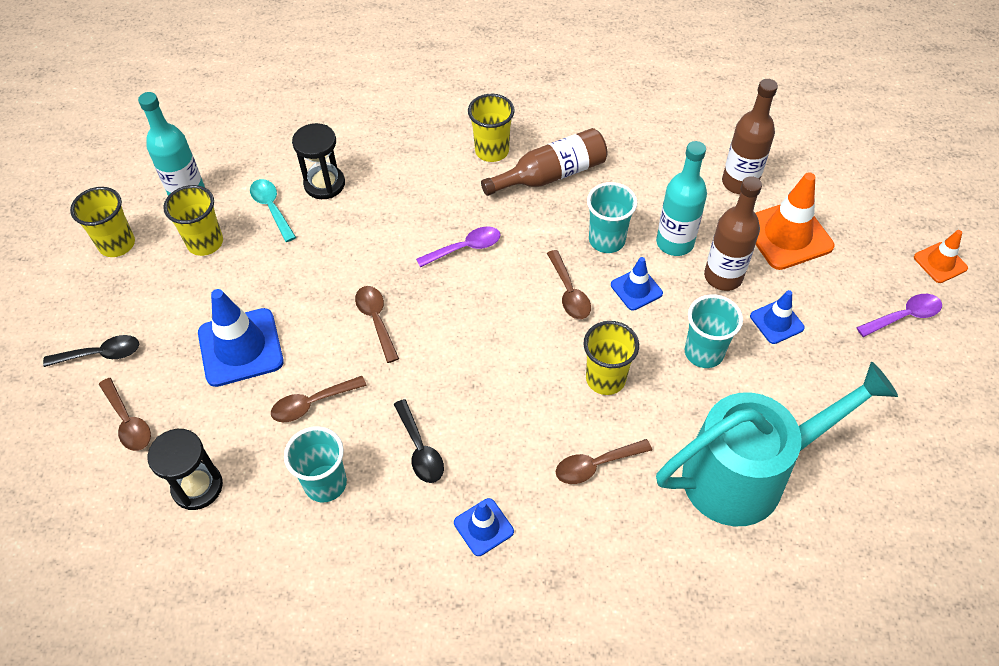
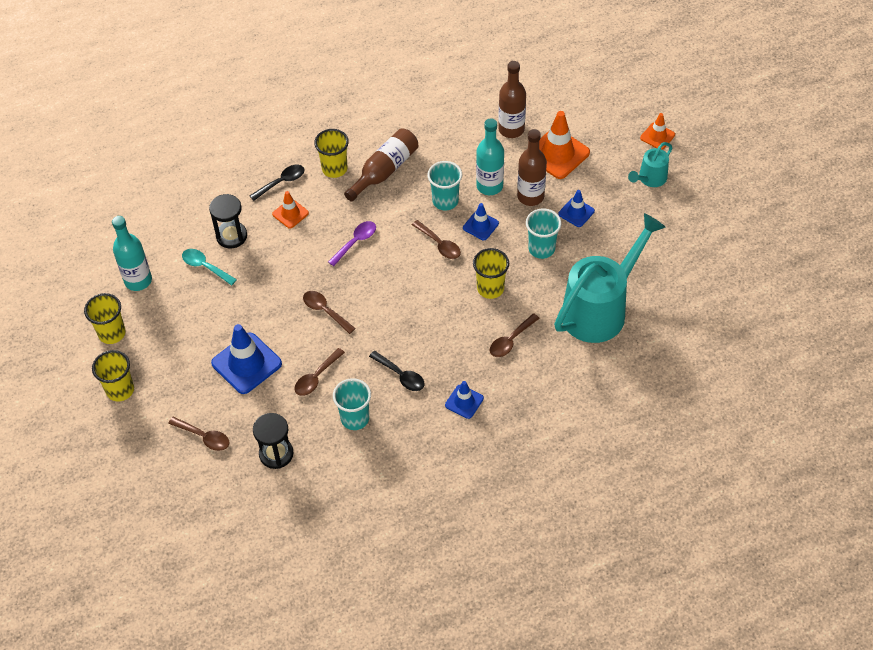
camera: 25 degrees left, 0 degrees up
black spoon [43,335,139,367] -> black spoon moved to [250,165,304,201]
yellow cup [163,185,223,256] -> yellow cup moved to [92,350,134,401]
purple spoon [856,294,942,337] -> turquoise watering can [628,142,672,187]
none -> orange traffic cone [272,191,309,229]

